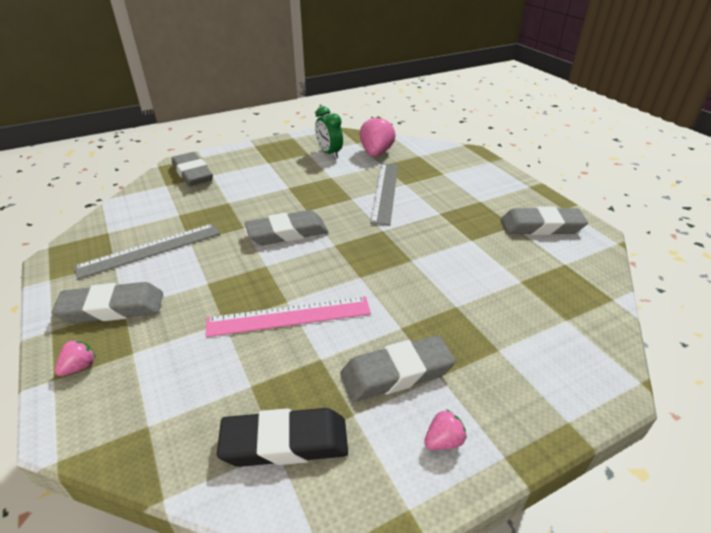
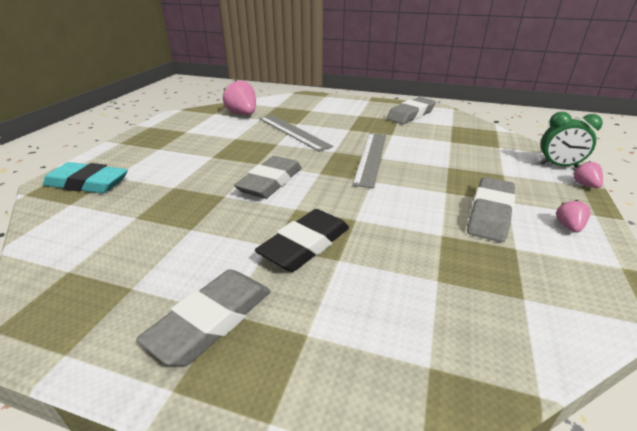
camera: 45 degrees left, 5 degrees down
pink strawberry [55,340,96,376] -> pink strawberry moved to [573,161,603,188]
grey ruler [74,223,220,280] -> grey ruler moved to [352,133,386,188]
grey eraser [172,152,213,186] -> turquoise eraser [43,162,128,193]
pink ruler [206,296,371,337] -> none
black eraser [217,408,348,467] -> black eraser moved to [255,209,349,272]
green clock [315,106,343,159] -> green clock moved to [540,112,603,168]

